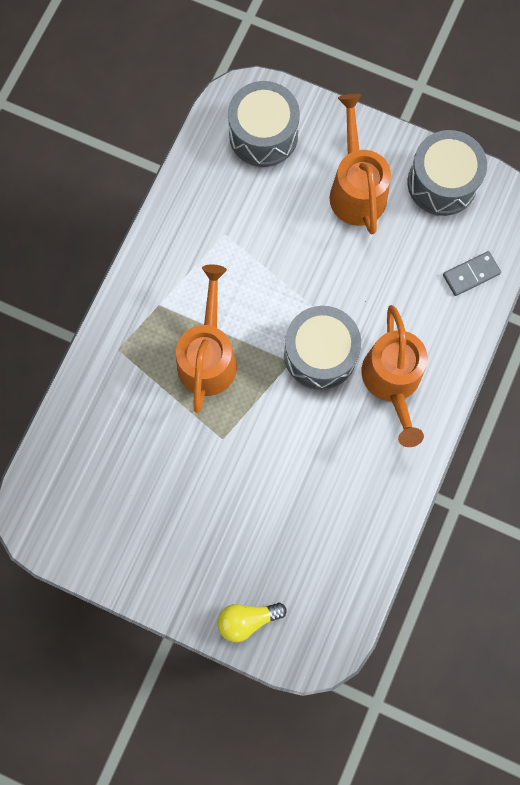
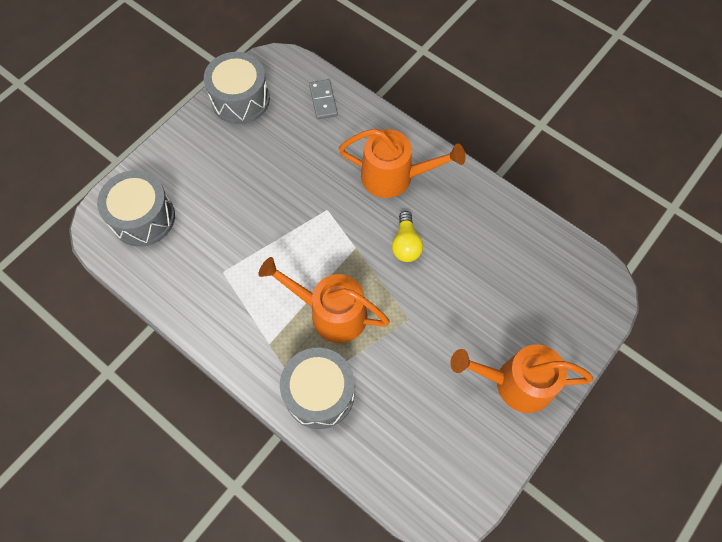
camera: 75 degrees left, 10 degrees down
yellow light bulb [217,603,287,642] -> yellow light bulb moved to [392,211,423,262]
grey drum [284,306,361,390] -> grey drum moved to [280,348,355,429]
orange watering can [329,94,391,235] -> orange watering can moved to [450,344,593,413]

